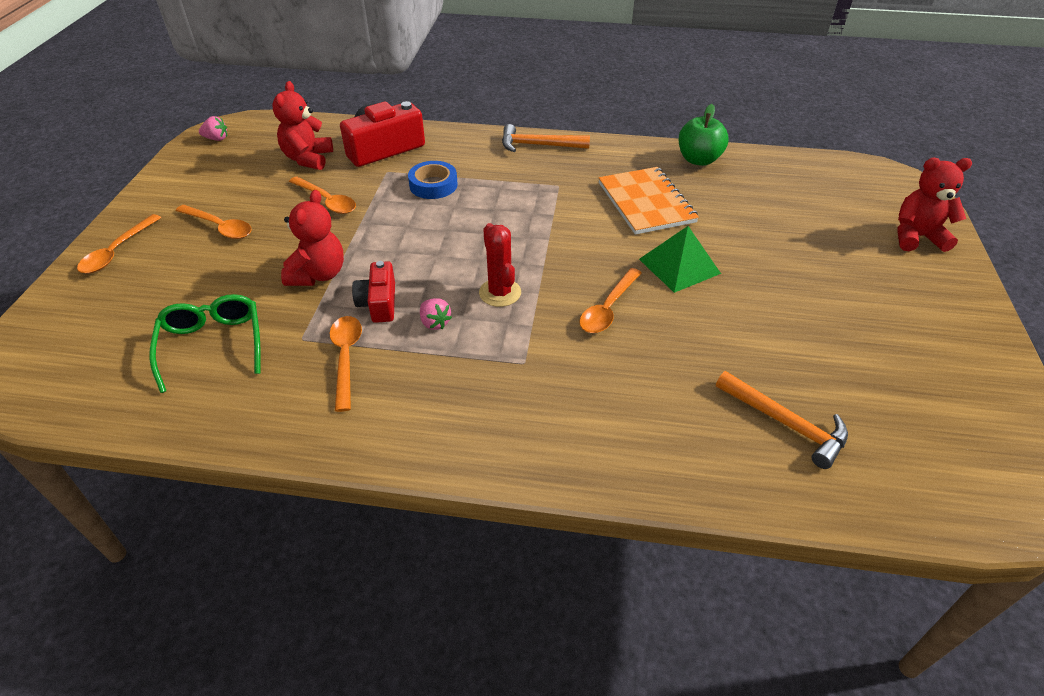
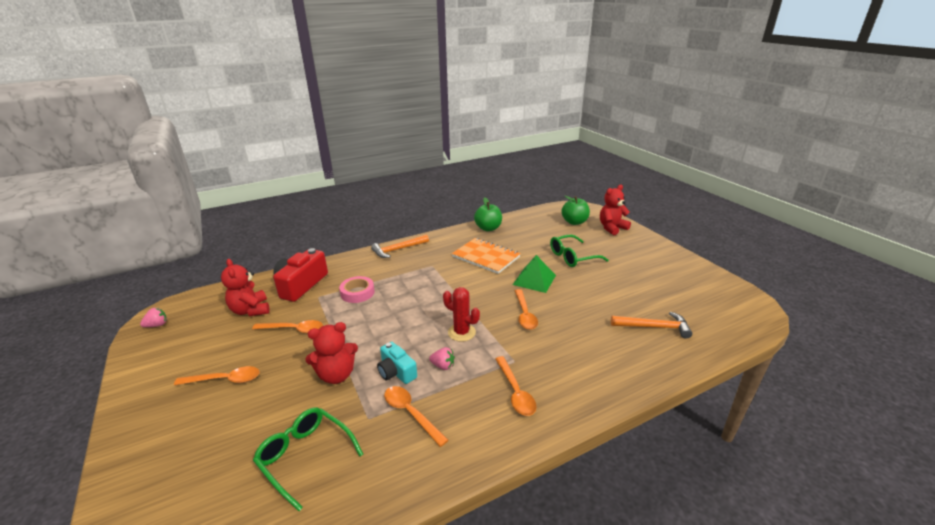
camera: 35 degrees left, 15 degrees down
orange spoon [77,214,161,274] -> orange spoon moved to [495,356,537,416]
red teddy bear [281,190,344,286] -> red teddy bear turned 90 degrees clockwise [305,322,358,384]
red camera [352,261,395,323] -> turquoise camera [377,342,417,384]
blue tape [408,161,458,199] -> pink tape [339,276,375,303]
none -> green glasses [550,235,609,267]
none -> green apple [561,196,590,225]

